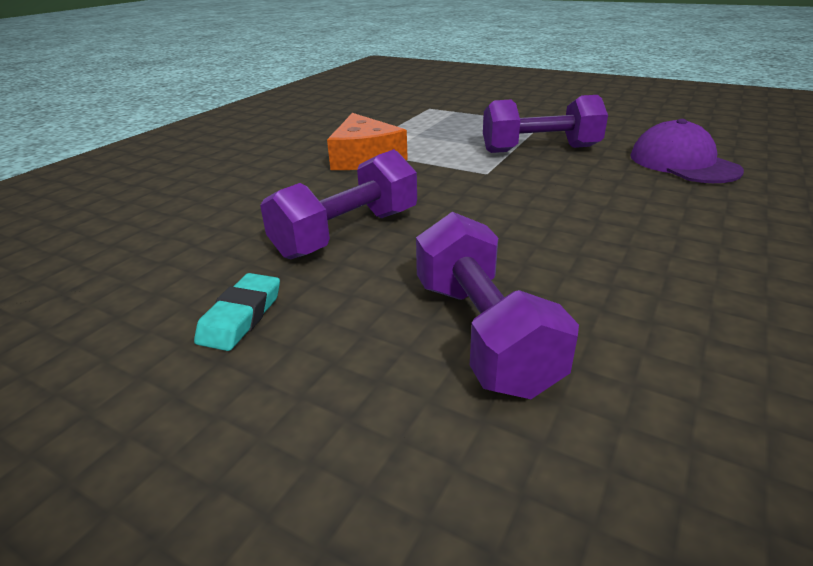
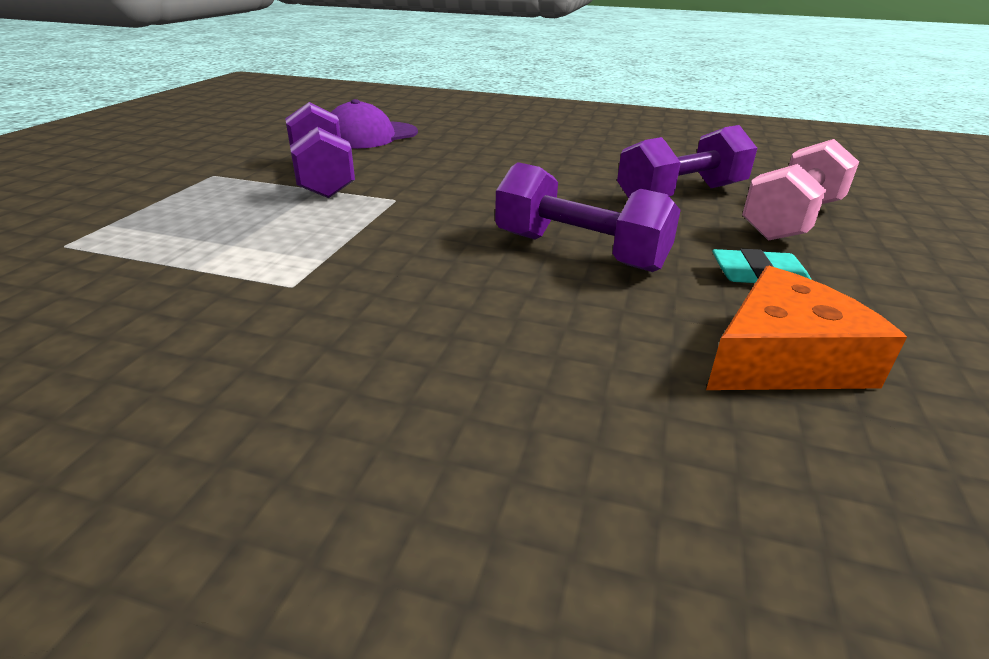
camera: 105 degrees left, 0 degrees up
orange cheese [327,113,408,170] -> orange cheese moved to [706,266,907,390]
none -> pink dumbbell [742,139,859,241]

